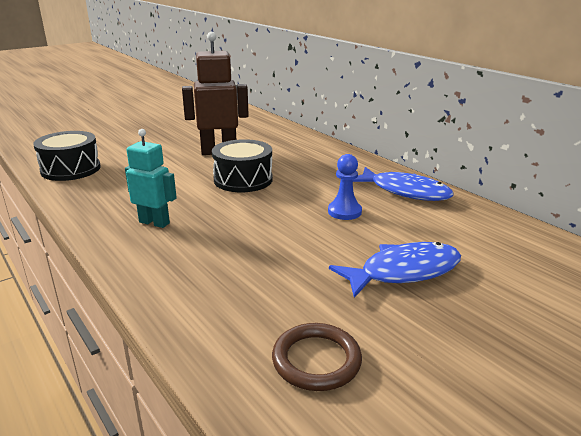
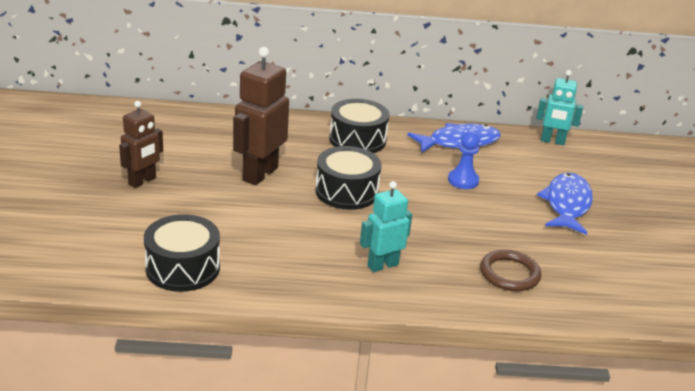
camera: 55 degrees left, 5 degrees up
brown ring [272,323,362,391] -> brown ring moved to [480,250,541,291]
none -> brown robot [119,101,163,188]
none -> black drum [329,99,389,153]
none -> turquoise robot [536,70,583,145]

